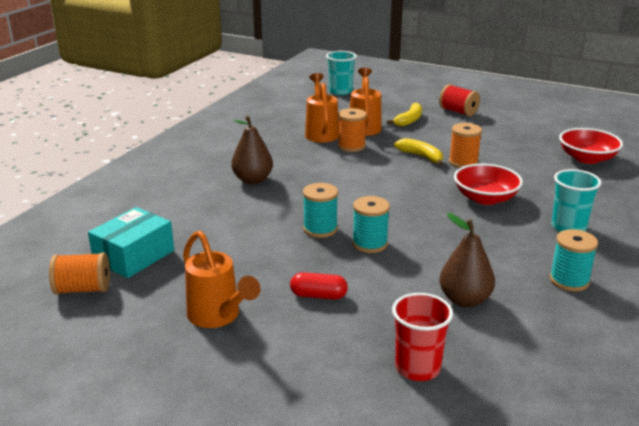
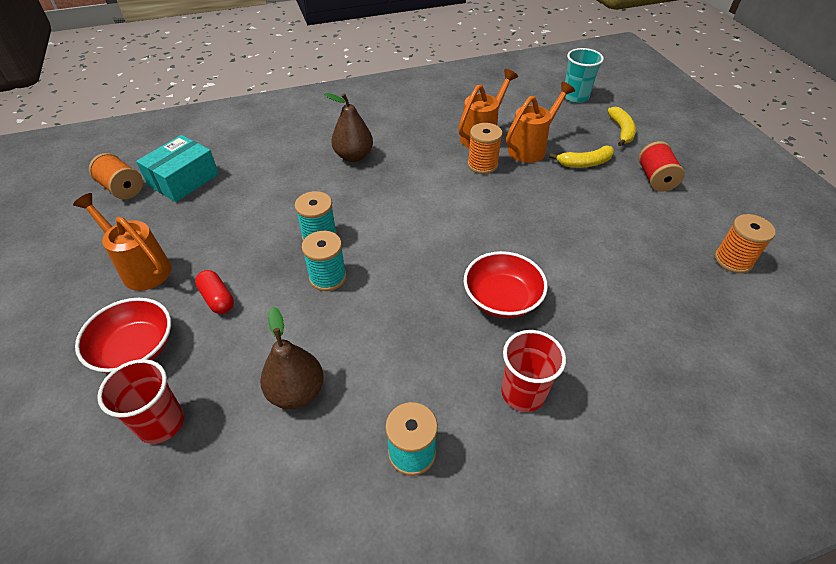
camera: 45 degrees right, 20 degrees up
turquoise box [88,207,174,278] -> turquoise box turned 45 degrees counterclockwise [136,135,219,202]
orange watering can [183,231,260,328] -> orange watering can turned 120 degrees clockwise [73,193,172,291]
yellow banana [394,138,443,166] -> yellow banana moved to [607,107,636,146]
orange spool [449,123,482,168] -> orange spool moved to [715,214,776,273]
turquoise cup [551,169,601,232] -> red cup [501,330,566,412]
red bowl [559,128,623,164] -> red bowl moved to [75,298,171,374]

